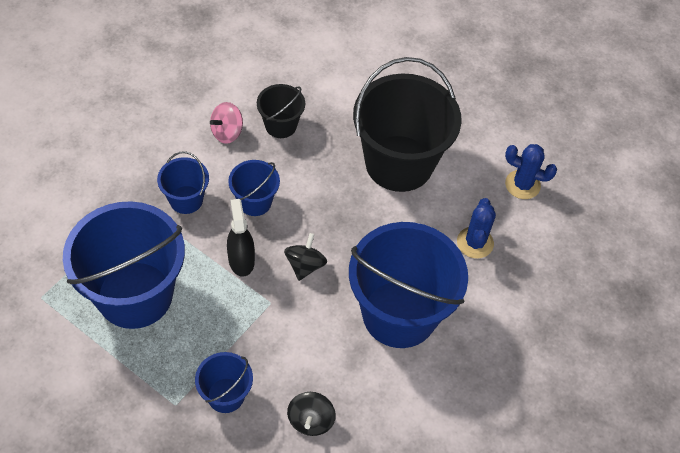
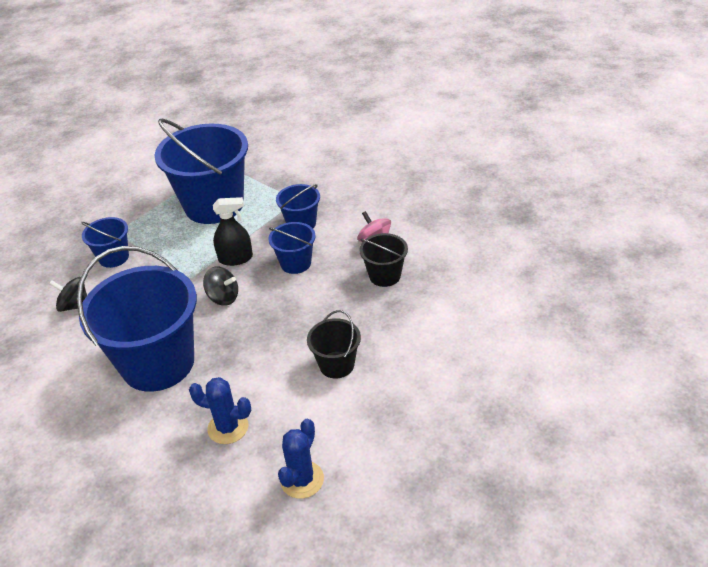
camera: 100 degrees right, 15 degrees down
black bucket [353,57,462,192] -> black bucket [307,310,361,379], size x0.47

